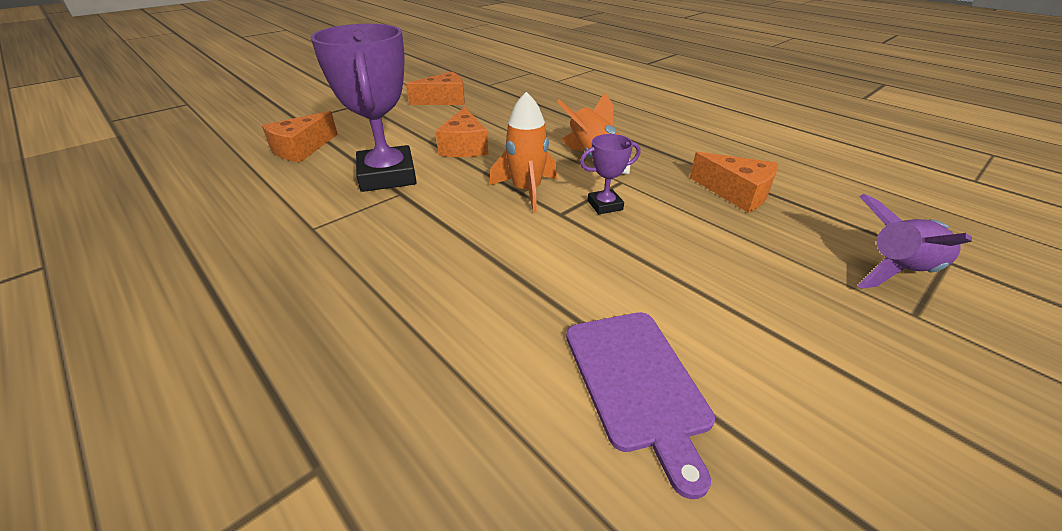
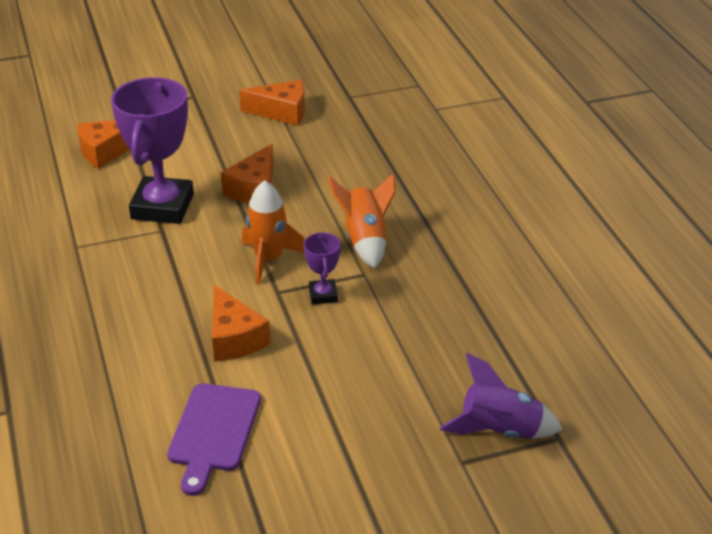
camera: 25 degrees right, 0 degrees up
purple trophy [580,134,641,214] -> purple trophy turned 75 degrees clockwise [304,232,341,305]
orange cheese [690,152,778,213] -> orange cheese moved to [212,285,271,361]

